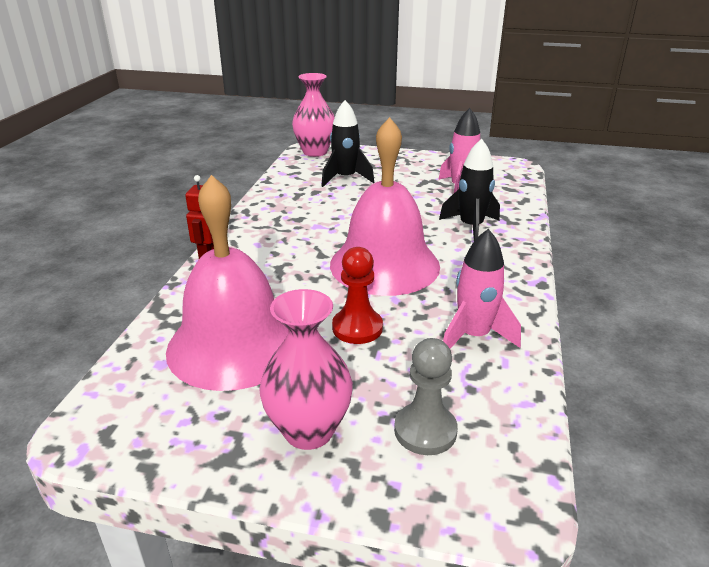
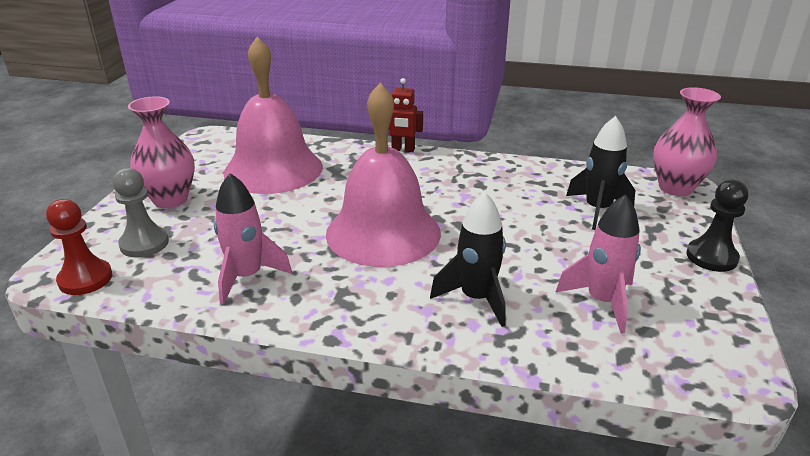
camera: 90 degrees right, 0 degrees up
red pawn [332,247,383,344] -> red pawn moved to [46,199,112,295]
none -> black pawn [686,180,748,272]

